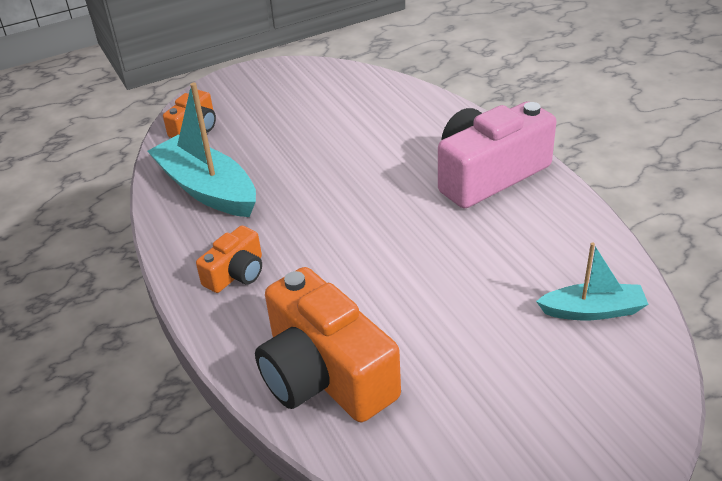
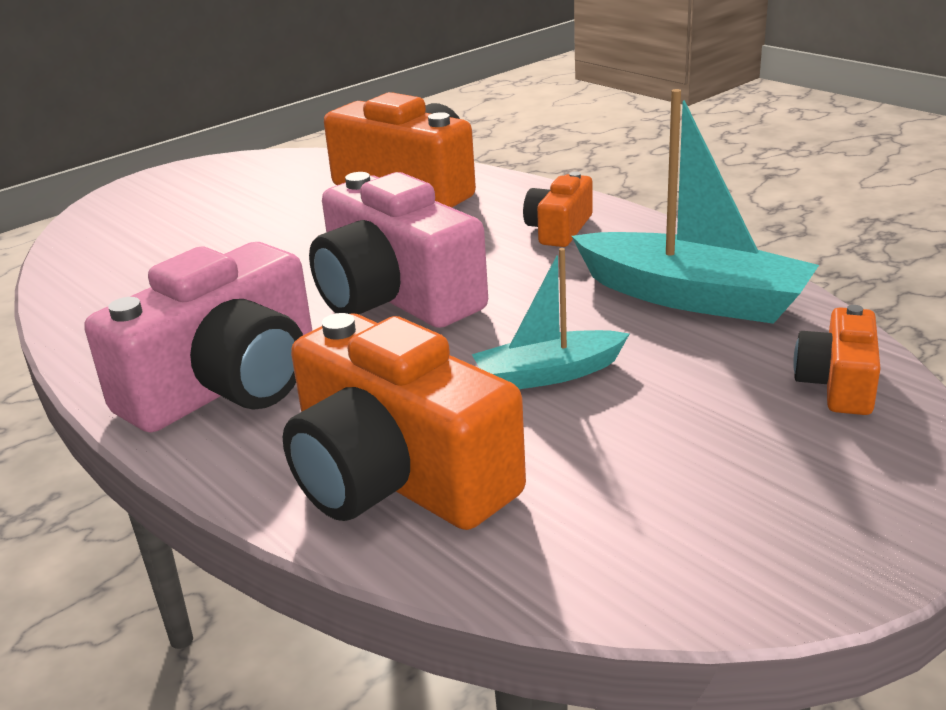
camera: 165 degrees right, 10 degrees down
turquoise boat [536,243,649,320] -> turquoise boat moved to [472,248,630,389]
none -> orange camera [283,313,526,530]
none -> pink camera [309,172,488,328]

